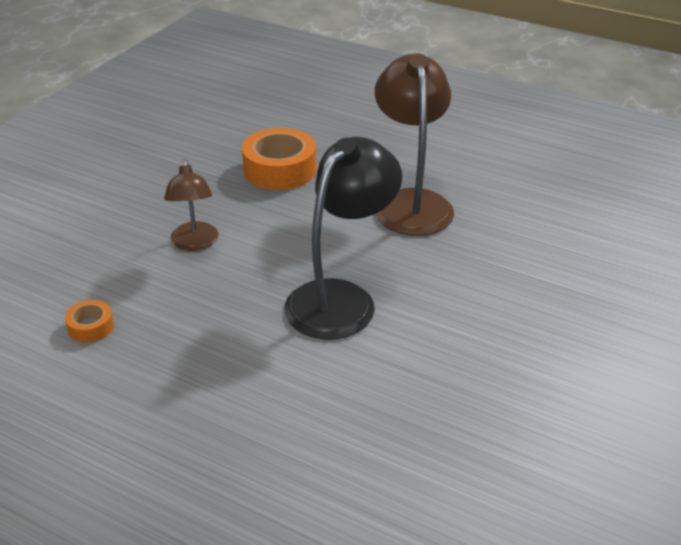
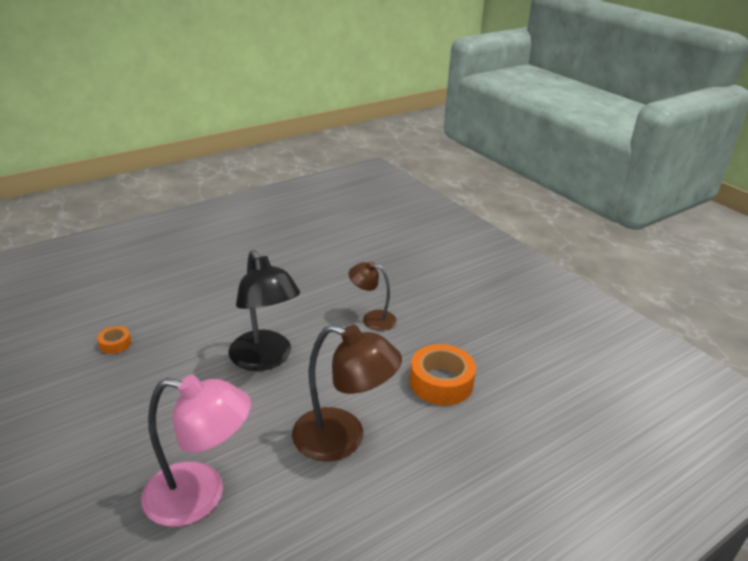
camera: 115 degrees right, 5 degrees down
orange tape [65,300,114,343] -> orange tape moved to [97,326,131,354]
none -> pink lamp [141,375,251,527]

